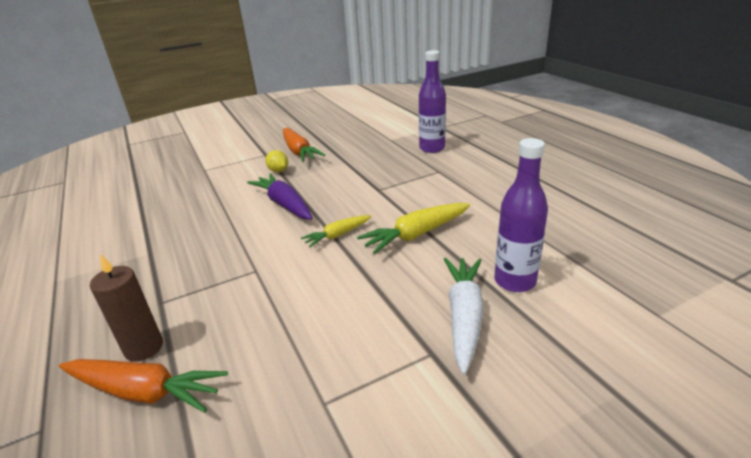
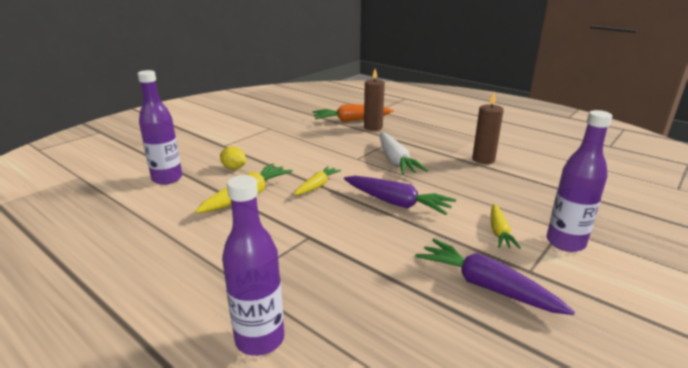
camera: 155 degrees right, 5 degrees down
yellow lemon [265,150,288,172] -> yellow lemon moved to [220,147,246,169]
orange carrot [283,128,325,162] -> purple carrot [415,239,575,315]
white carrot [444,258,484,374] -> white carrot moved to [380,133,428,175]
none -> brown candle [472,93,504,164]
none -> yellow carrot [491,204,521,249]
none -> purple bottle [547,110,612,252]

